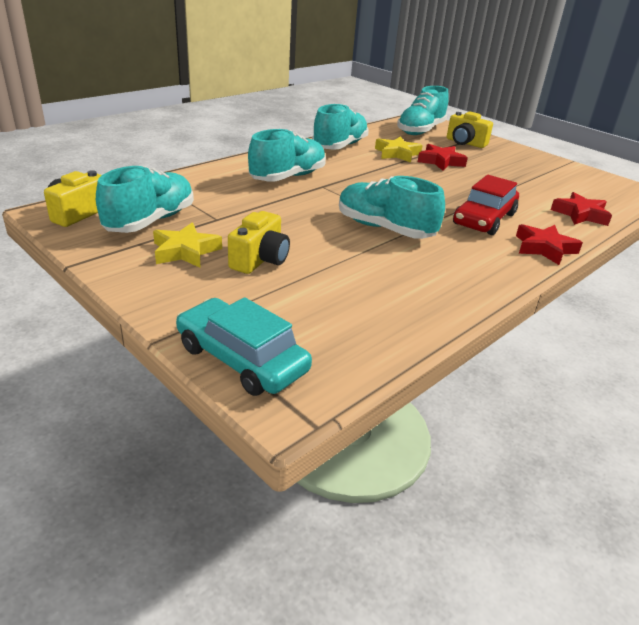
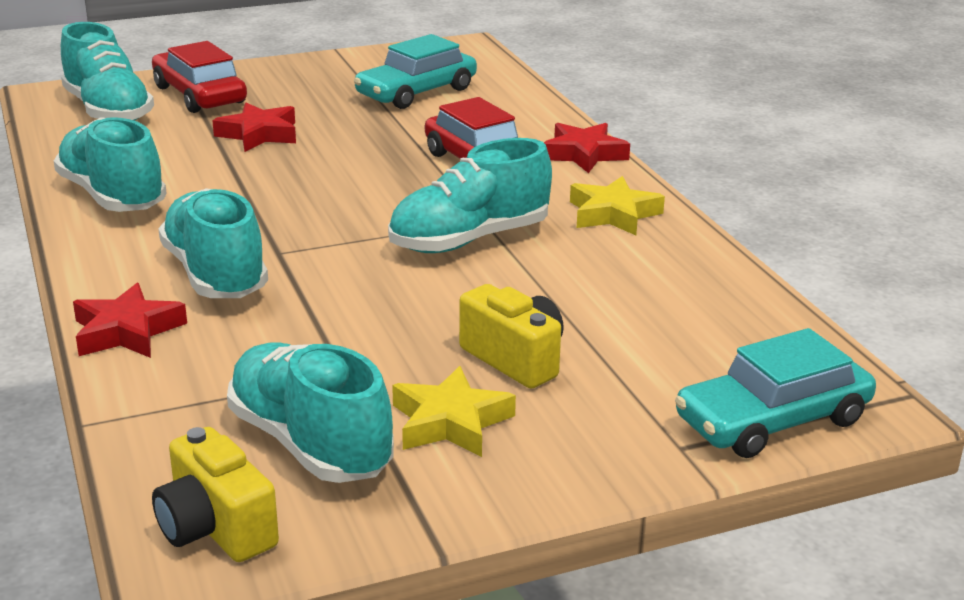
camera: 65 degrees left, 5 degrees down
yellow star [375,137,423,163] -> yellow star moved to [570,176,665,235]
yellow camera [447,112,493,148] -> red car [152,41,247,113]
red star [551,192,612,226] -> red star moved to [73,283,187,358]
none -> turquoise car [354,34,477,109]

